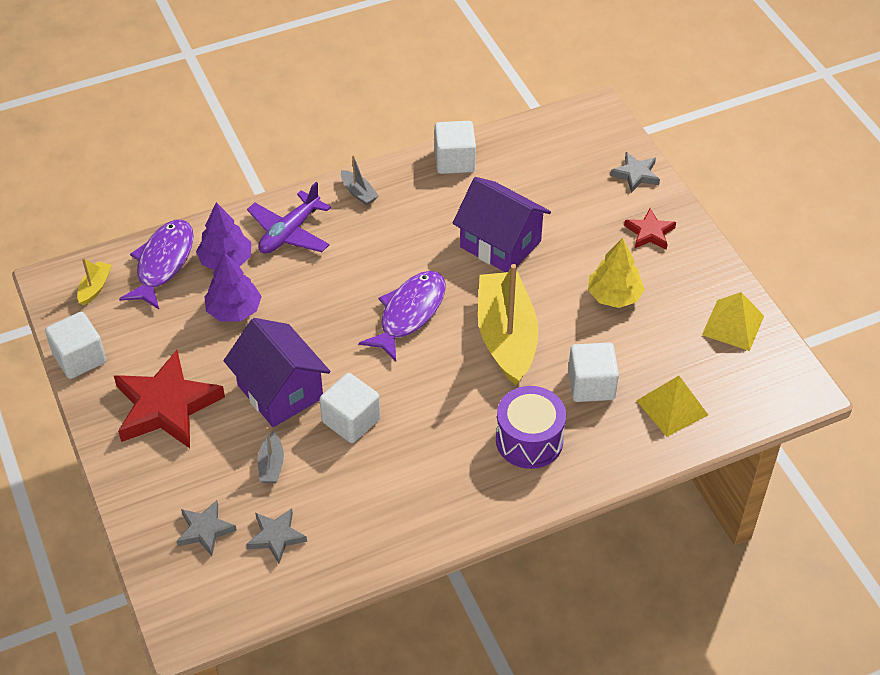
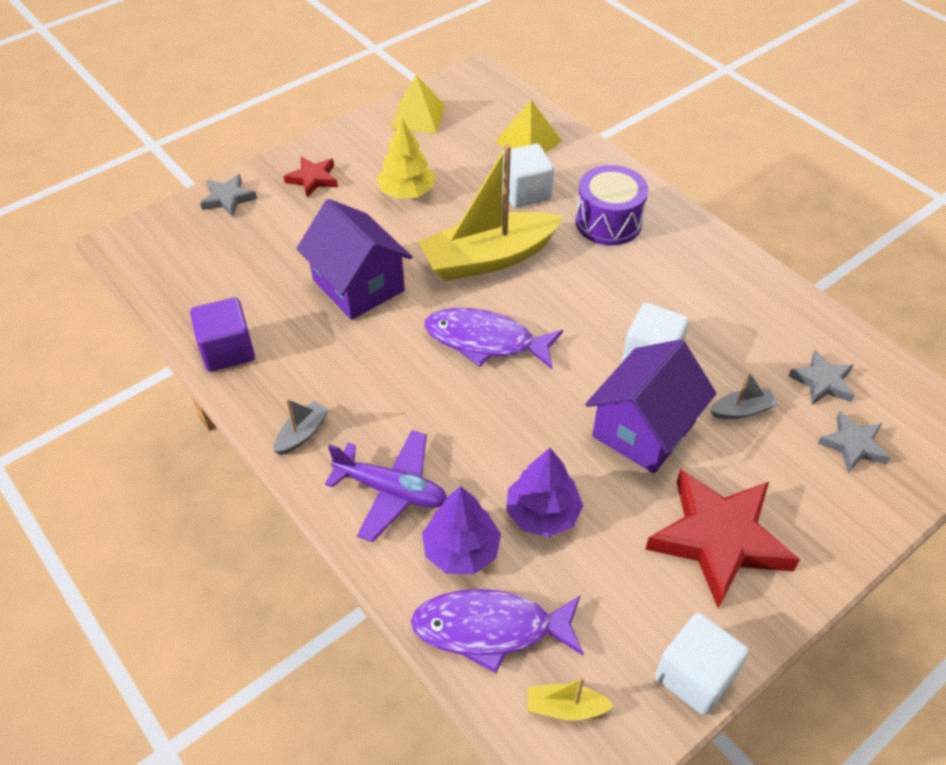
camera: 105 degrees left, 0 degrees up
white cube [434,121,476,174] -> purple cube [190,297,255,372]
purple house [453,177,551,272] -> purple house turned 60 degrees counterclockwise [297,199,412,320]

